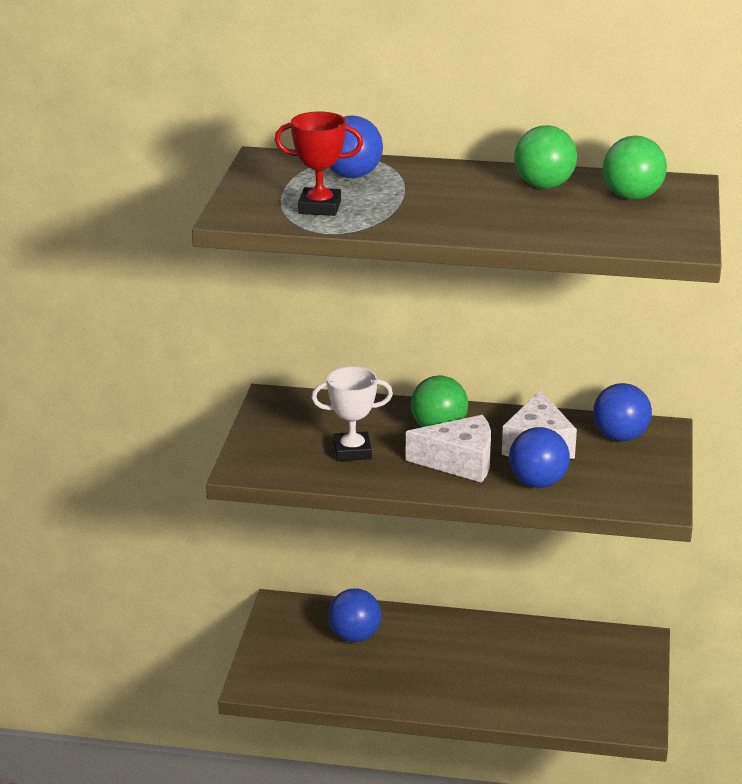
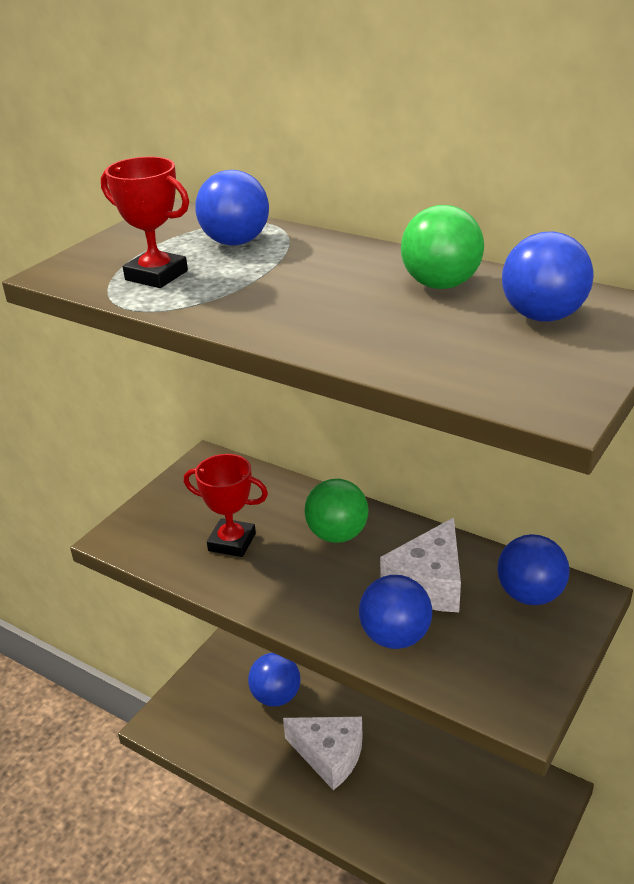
camera: 25 degrees right, 5 degrees up
white trophy [311,366,393,461] -> red trophy [184,454,268,557]
white cheese [405,415,491,483] -> white cheese moved to [283,717,363,790]
green ball [603,135,667,200] -> blue ball [502,231,594,322]

